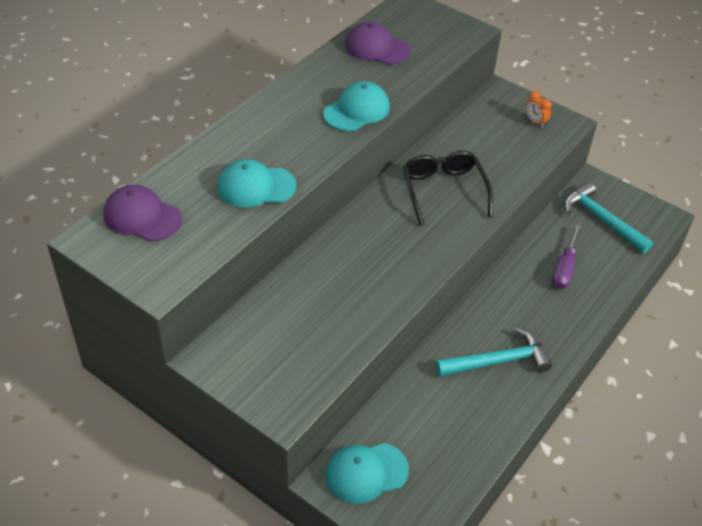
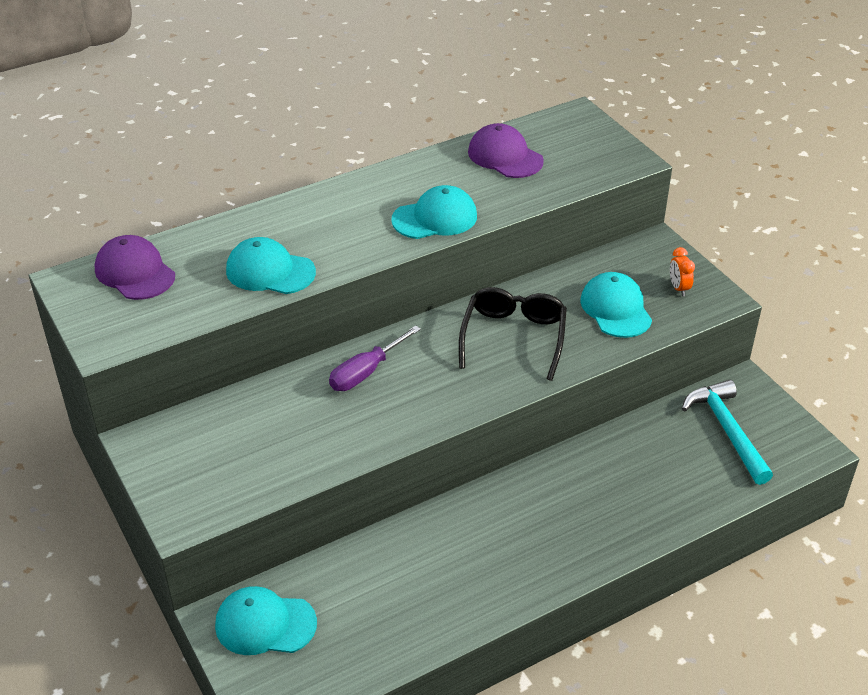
camera: 25 degrees right, 5 degrees down
turquoise hammer [436,327,552,377] -> none
purple screwdriver [552,224,582,289] -> purple screwdriver moved to [329,325,421,391]
none -> turquoise cap [580,272,652,338]

